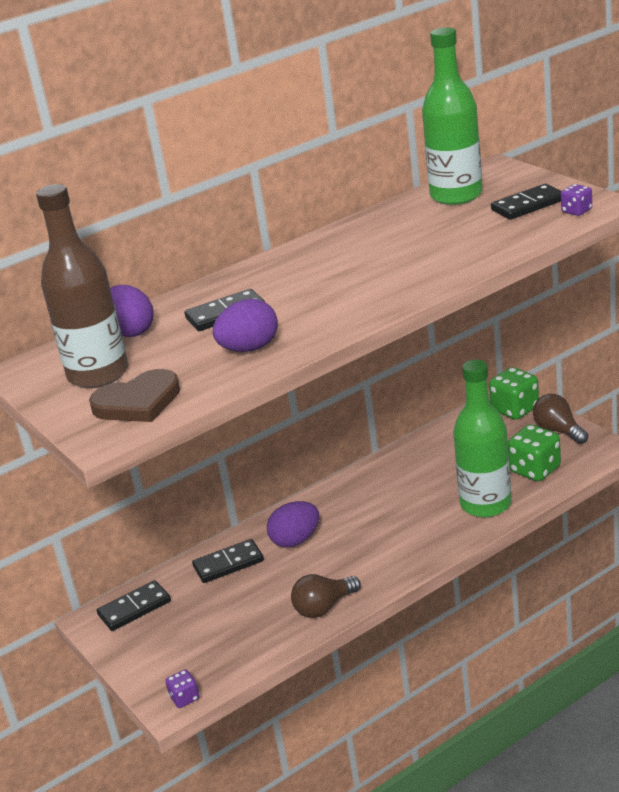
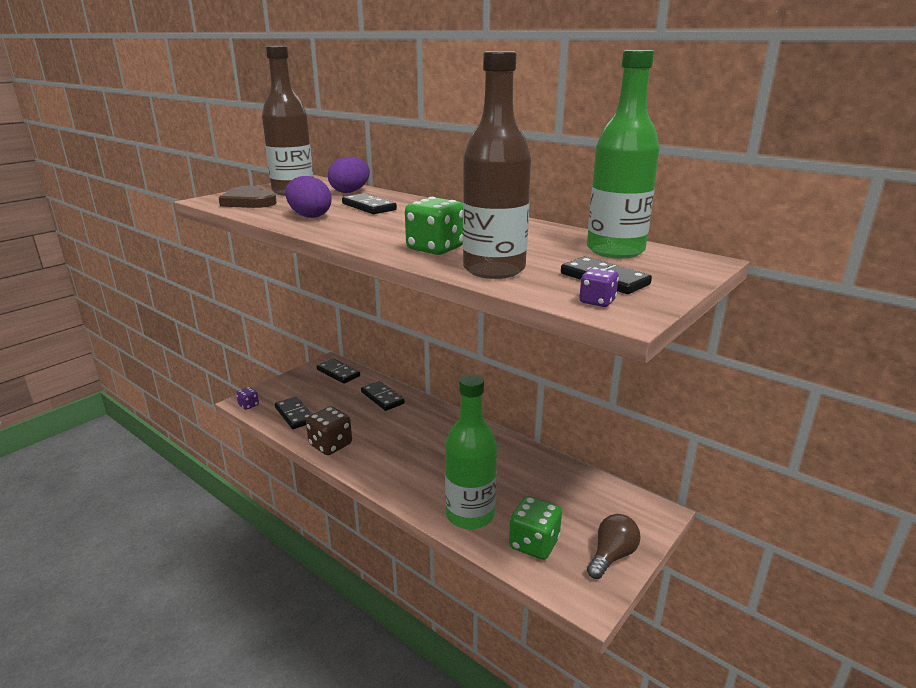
camera: 70 degrees right, 5 degrees down
purple egg [267,501,319,548] -> none
brown light bulb [291,574,361,618] -> brown dice [306,406,352,455]
green dice [489,367,539,420] -> green dice moved to [405,197,463,255]
none -> black domino [275,397,312,429]
none -> brown bottle [463,51,531,279]

